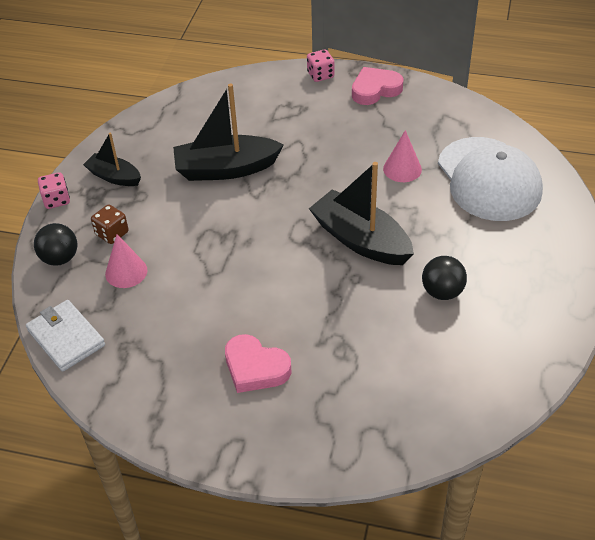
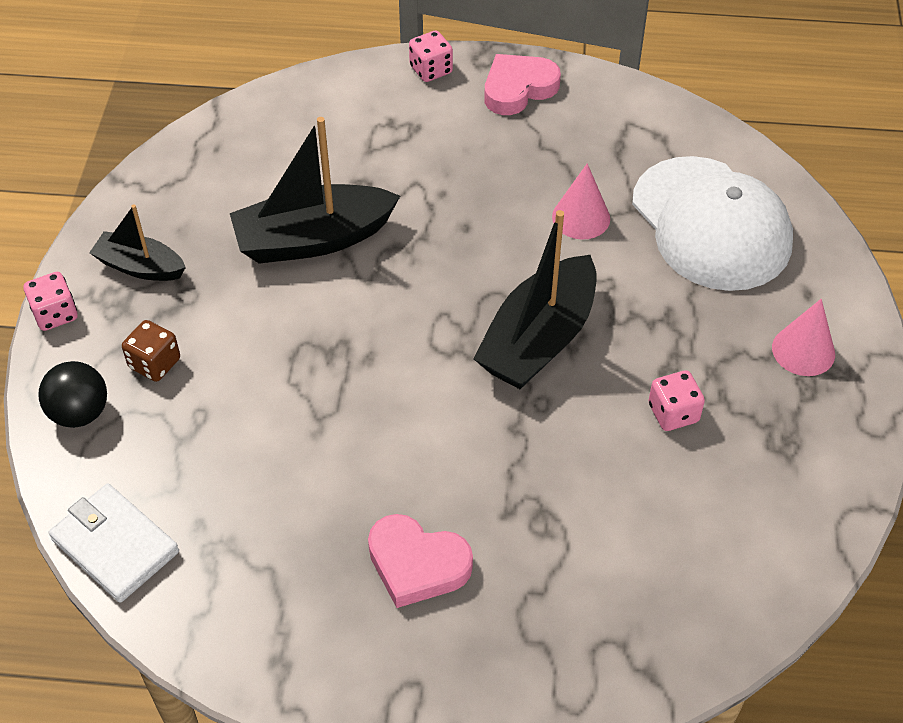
camera: 10 degrees left, 5 degrees up
pink cone [105,234,147,288] -> pink cone moved to [772,299,835,376]
black boat [309,162,414,265] -> black boat turned 90 degrees counterclockwise [473,210,597,389]
black ball [422,256,467,300] -> pink dice [648,370,705,431]

